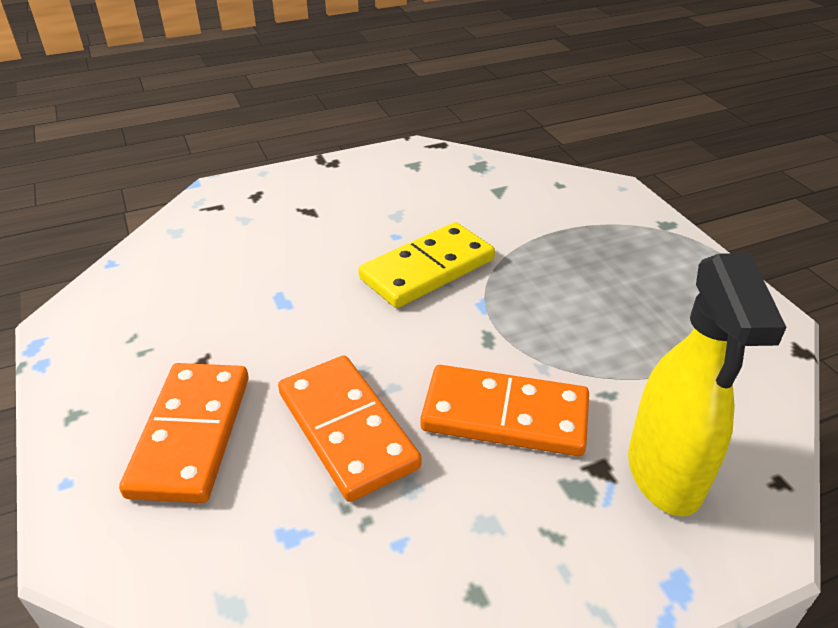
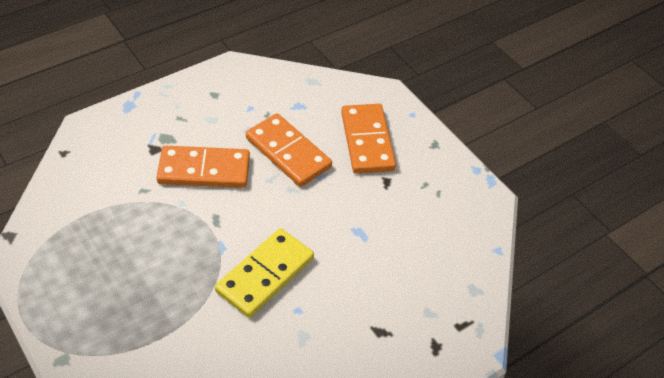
camera: 165 degrees right, 10 degrees up
yellow spray bottle [628,253,787,516] -> none

